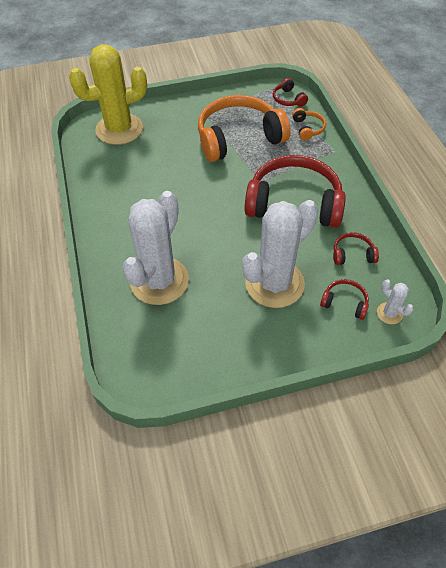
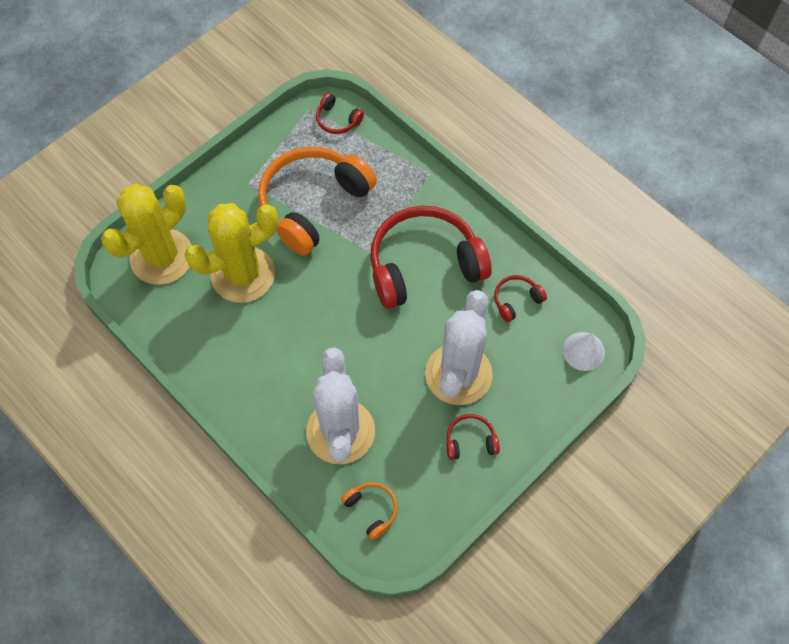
camera: 30 degrees left, 10 degrees up
orange headphones [292,108,326,141] -> orange headphones moved to [341,482,397,540]
red headphones [320,279,369,320] -> red headphones moved to [446,414,500,460]
white cactus [377,280,414,324] -> white cone [563,332,605,371]
none -> yellow cactus [184,203,278,303]

